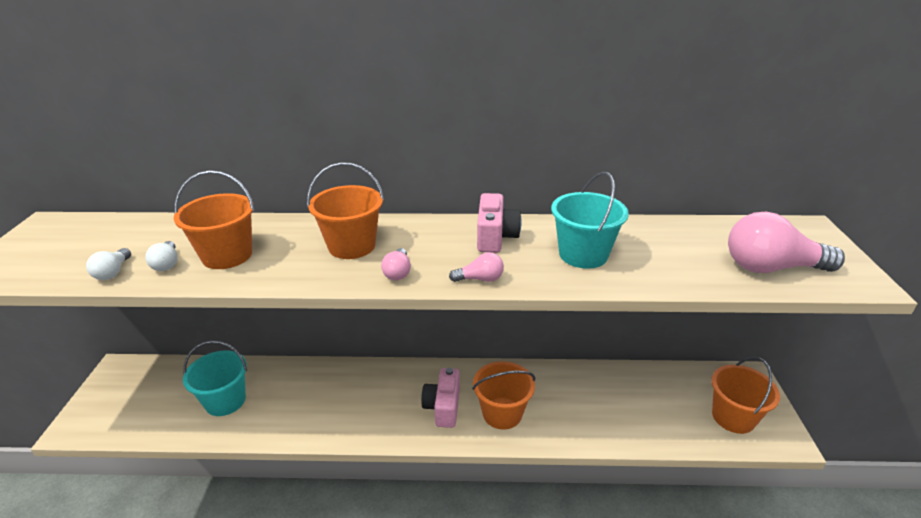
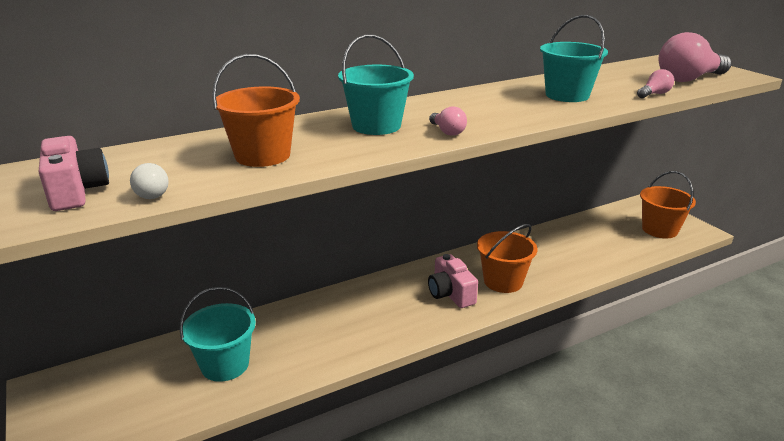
camera: 30 degrees left, 5 degrees down
white light bulb [145,241,178,271] -> none
orange bucket [307,162,384,259] -> turquoise bucket [338,34,414,135]
pink light bulb [449,252,504,282] -> pink light bulb moved to [637,69,674,98]
pink camera [477,193,522,253] -> pink camera moved to [39,136,109,211]

